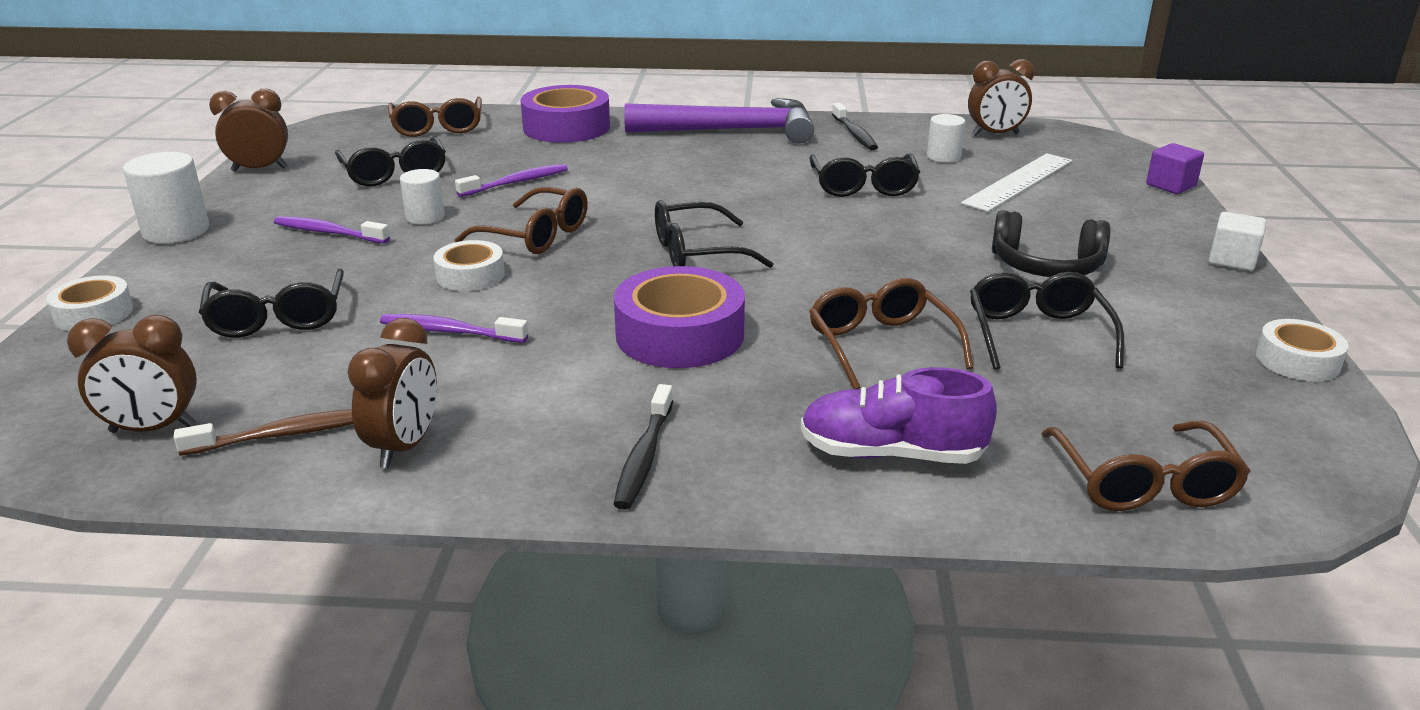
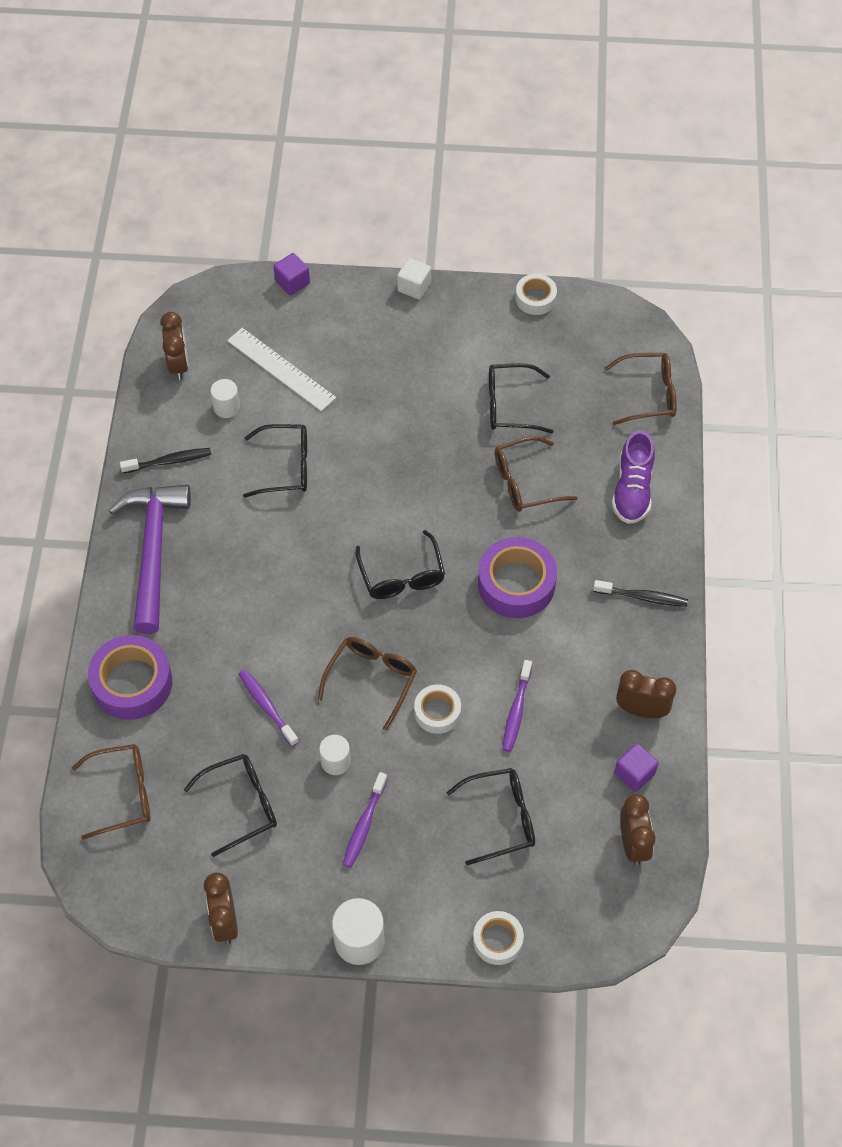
camera: 90 degrees left, 30 degrees up
brown toothbrush [174,409,353,456] -> purple cube [614,743,659,792]
black headphones [992,210,1110,277] -> none

